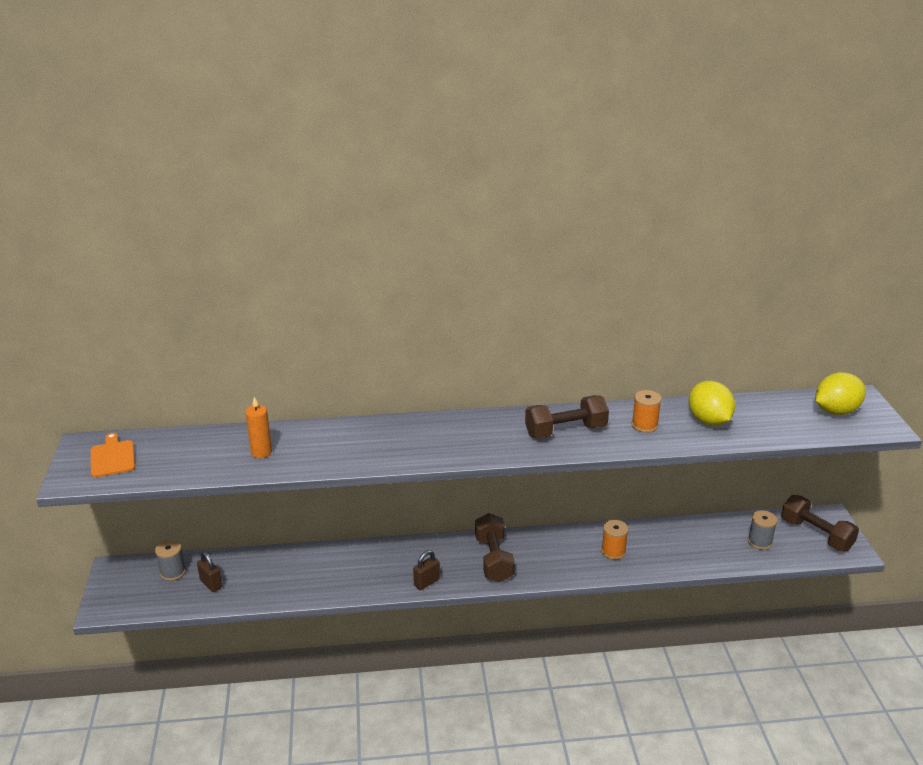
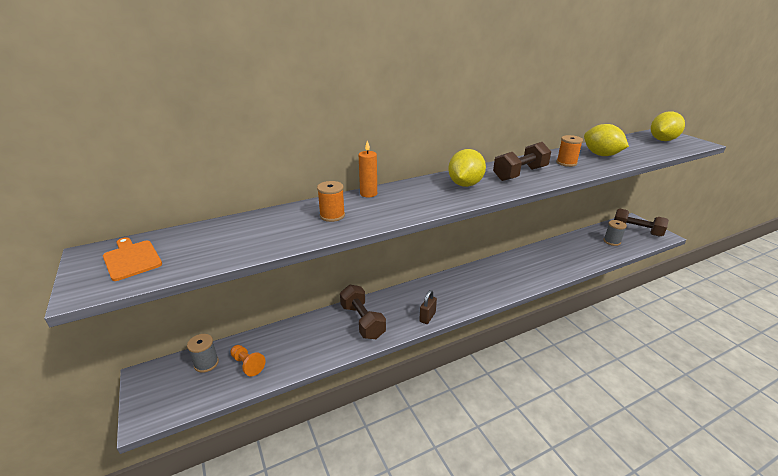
camera: 20 degrees left, 0 degrees up
brown padlock [197,551,222,592] -> orange pawn [230,345,266,376]
orange candle [245,397,272,458] -> orange candle moved to [359,141,377,197]
brown dumbbell [475,513,515,582] -> brown dumbbell moved to [340,285,386,339]
orange spool [601,520,629,560] -> orange spool moved to [317,181,345,222]
none -> yellow lemon [448,149,486,187]

